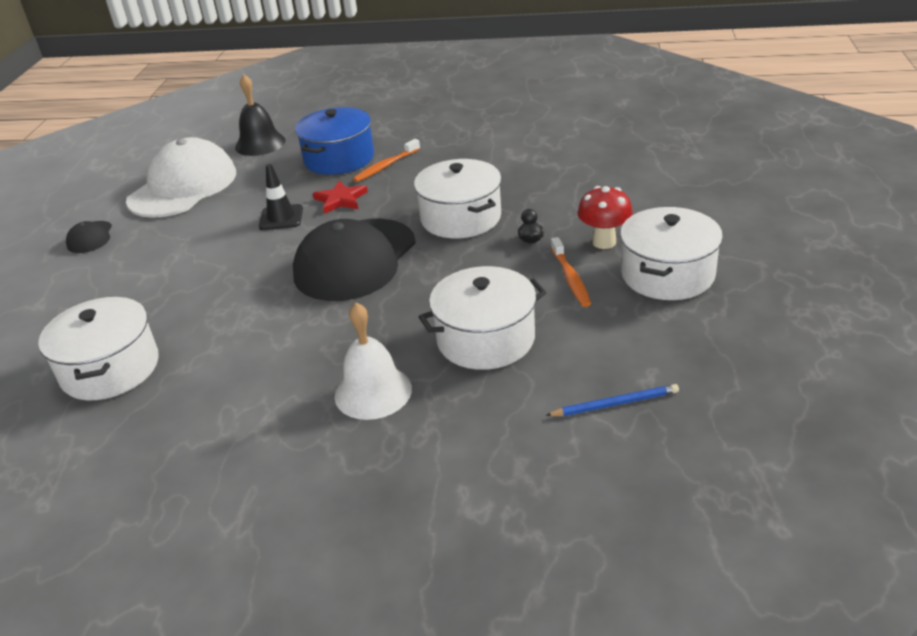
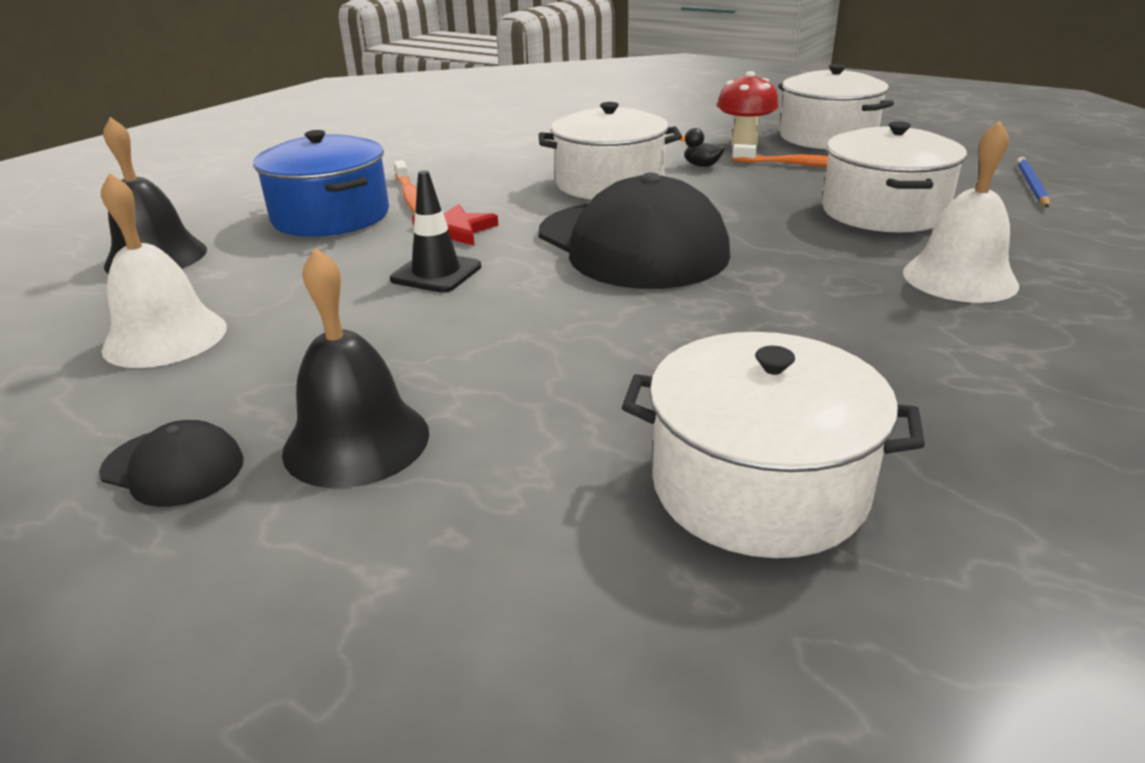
camera: 65 degrees left, 5 degrees down
white cap [126,137,236,218] -> white bell [101,173,227,368]
none -> black bell [282,248,429,488]

